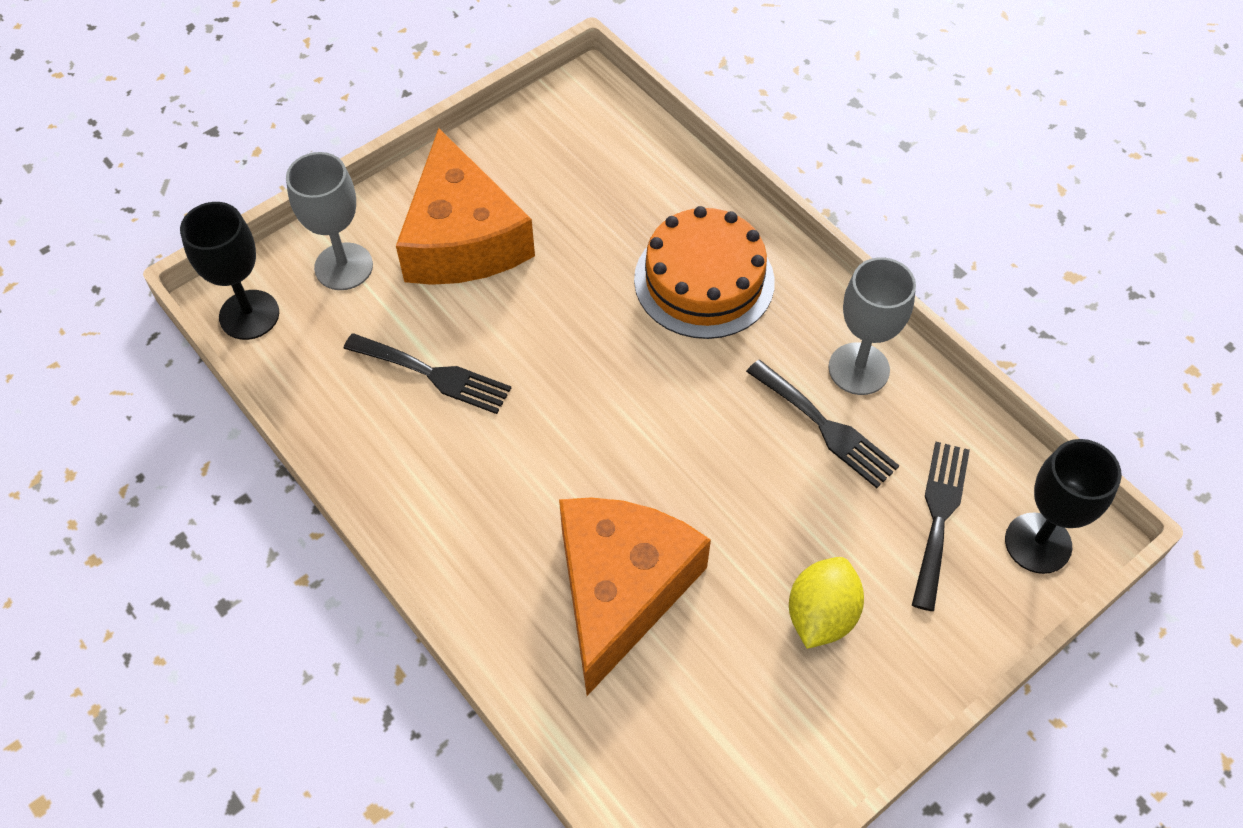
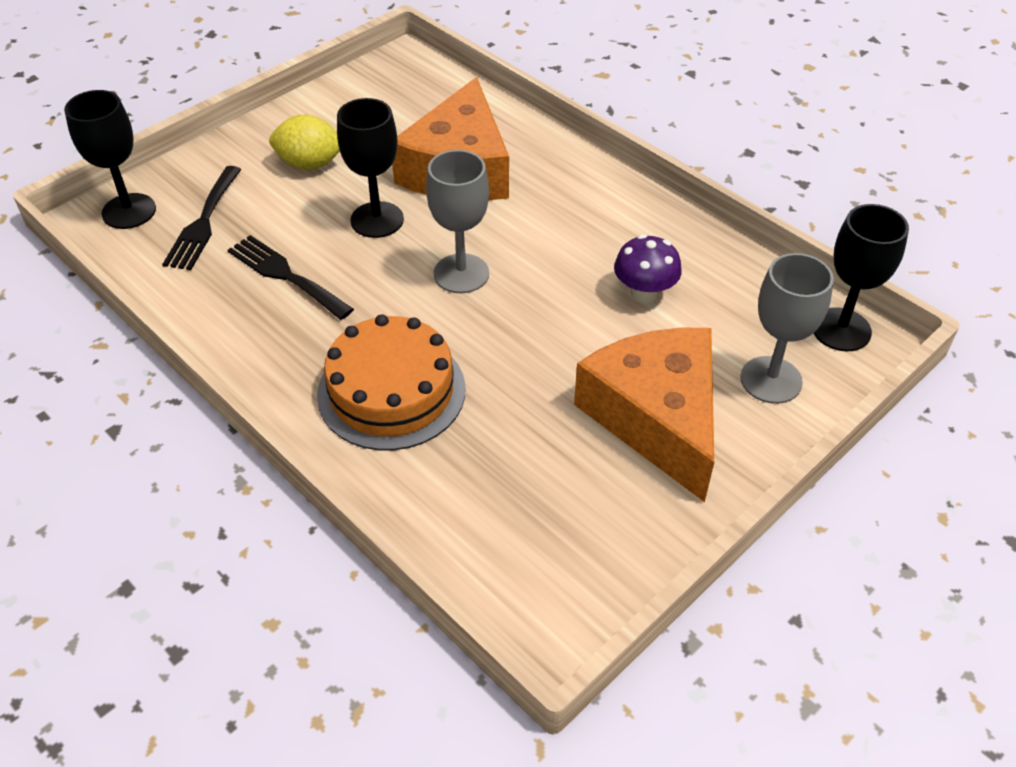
camera: 175 degrees right, 10 degrees down
black fork [343,333,511,414] -> purple mushroom [614,234,682,303]
yellow lemon [789,557,864,649] -> yellow lemon turned 75 degrees clockwise [269,114,340,170]
grey goblet [829,257,916,395] -> grey goblet moved to [426,150,489,293]
none -> black goblet [337,98,404,238]

